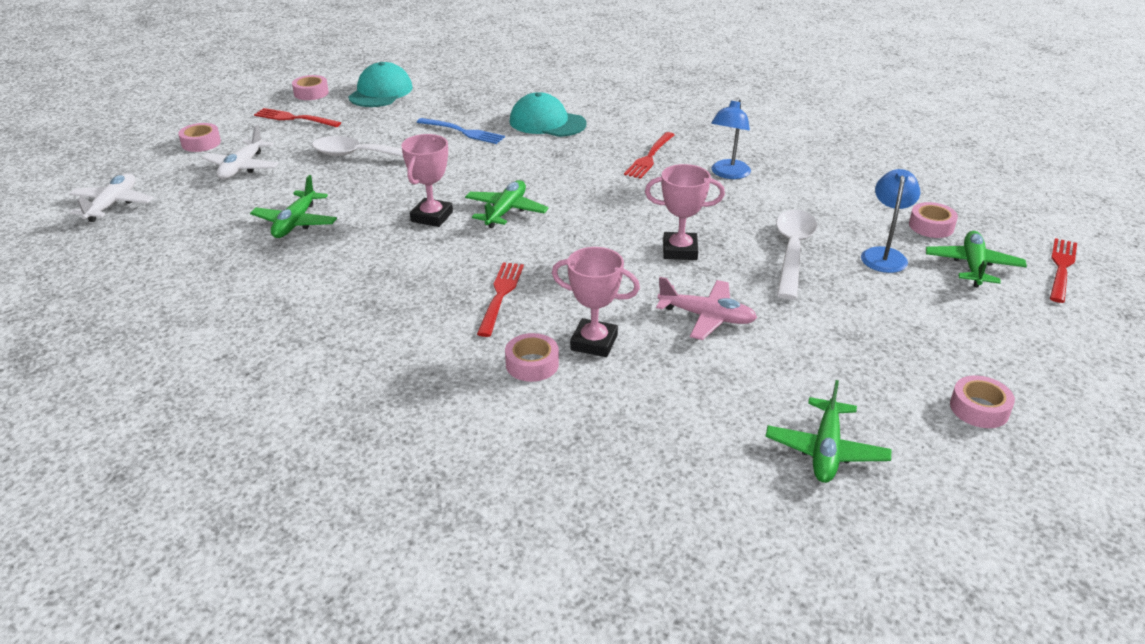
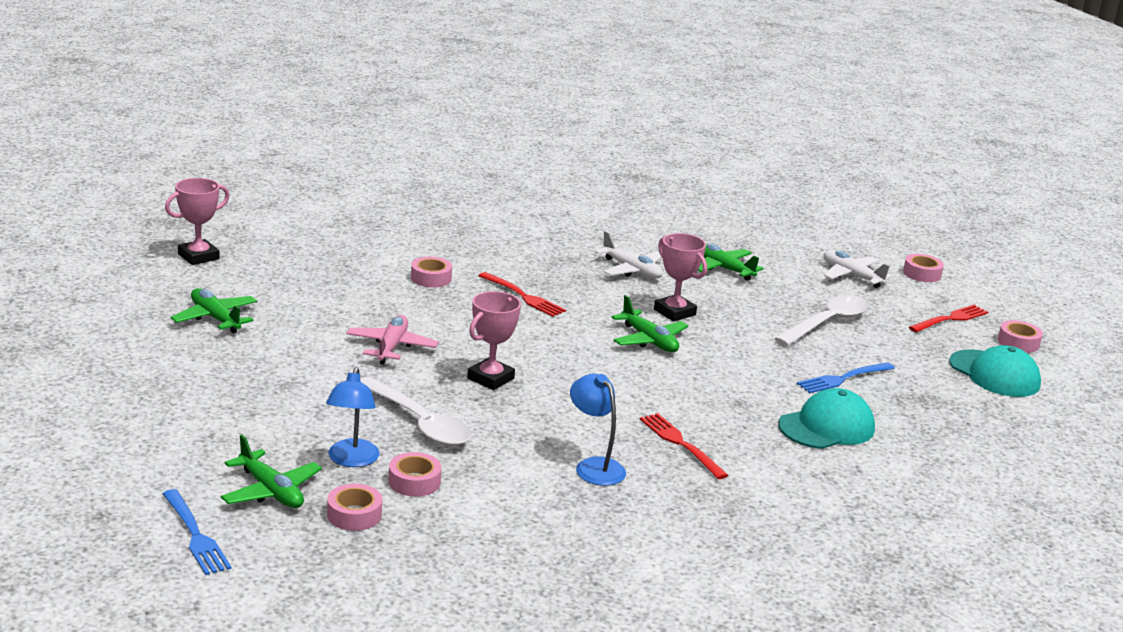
camera: 120 degrees right, 10 degrees down
white plane [69,173,153,222] -> white plane moved to [594,231,663,279]
pink trophy [552,247,640,357] -> pink trophy moved to [165,178,230,265]
pink plane [656,277,757,340] -> pink plane turned 135 degrees clockwise [346,315,439,364]
blue lamp [861,169,920,273] -> blue lamp turned 45 degrees clockwise [326,367,380,467]
pink tape [950,375,1015,428] -> pink tape moved to [389,452,442,497]
red fork [1050,238,1077,303] -> blue fork [162,489,232,575]

